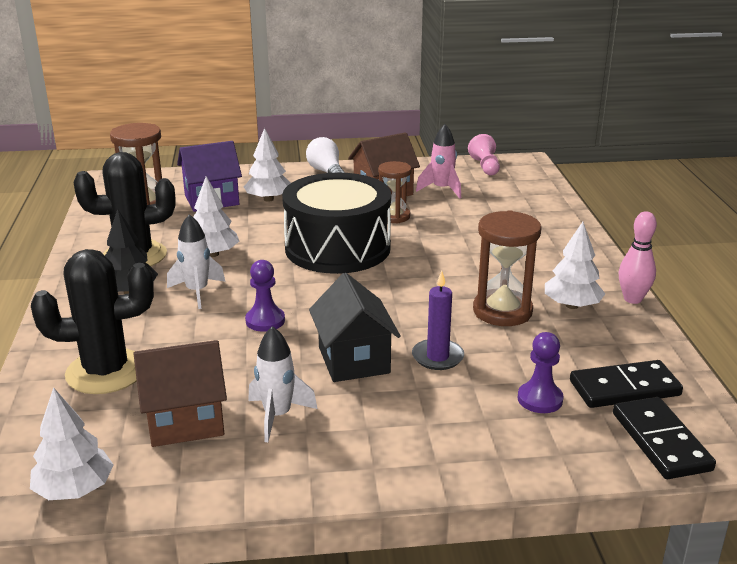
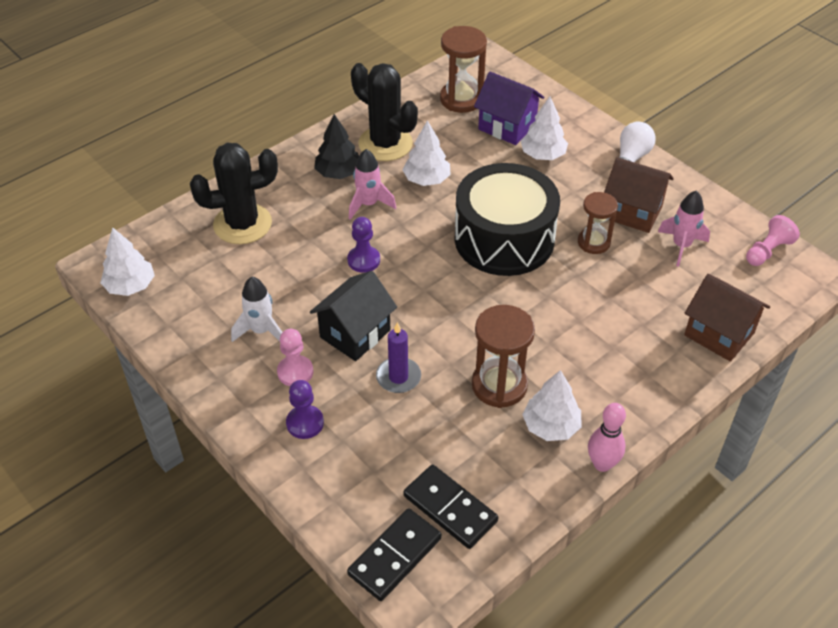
camera: 55 degrees right, 20 degrees up
black cactus [31,249,154,394] -> black cactus turned 60 degrees counterclockwise [190,143,278,244]
brown house [134,340,227,447] -> brown house moved to [684,274,770,362]
white rocket [167,214,225,309] -> pink rocket [349,149,396,220]
purple pawn [518,332,564,413] -> purple pawn moved to [286,380,324,439]
none -> pink pawn [277,329,314,386]

